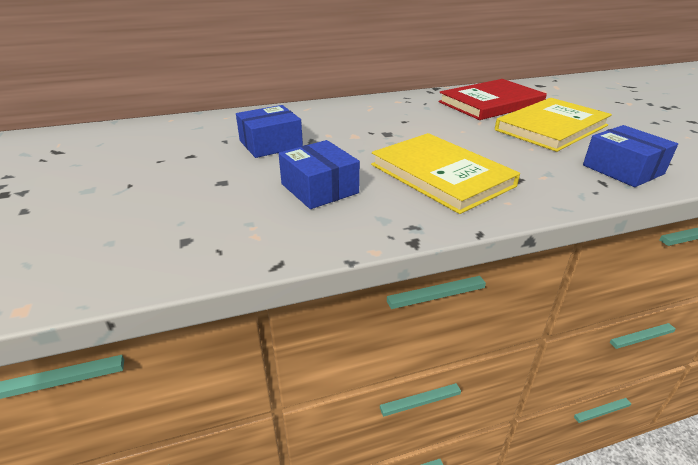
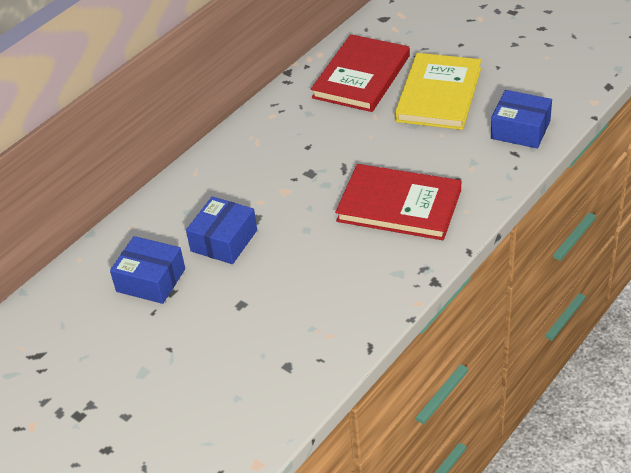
camera: 30 degrees left, 10 degrees up
blue box [279,140,360,209] -> blue box moved to [110,236,185,304]
yellow book [371,133,520,214] -> red book [335,164,461,240]

